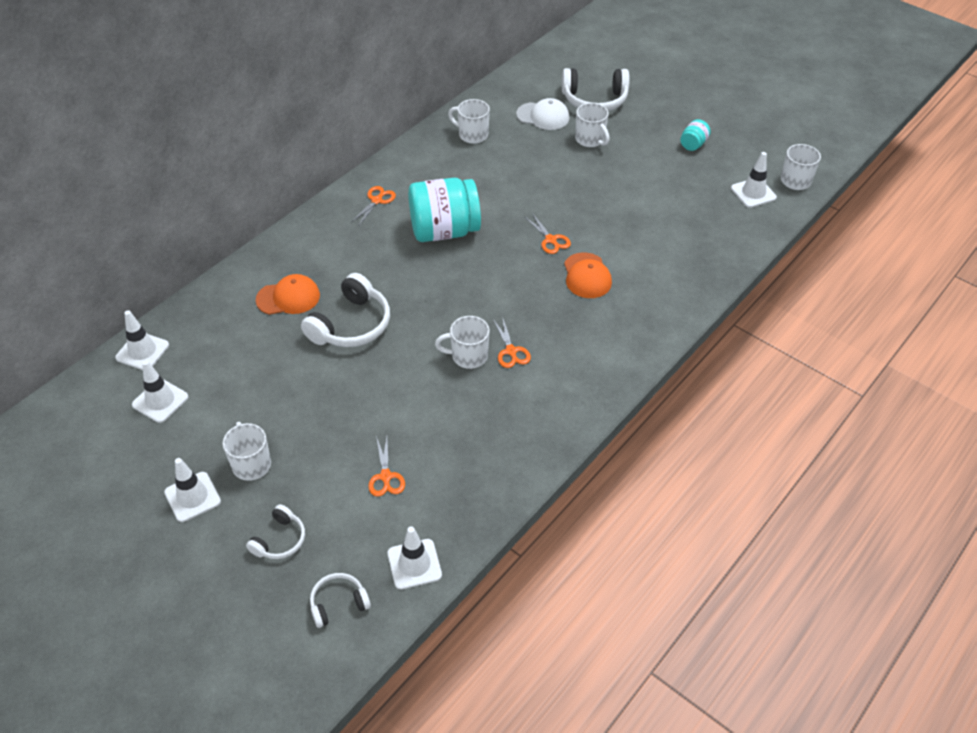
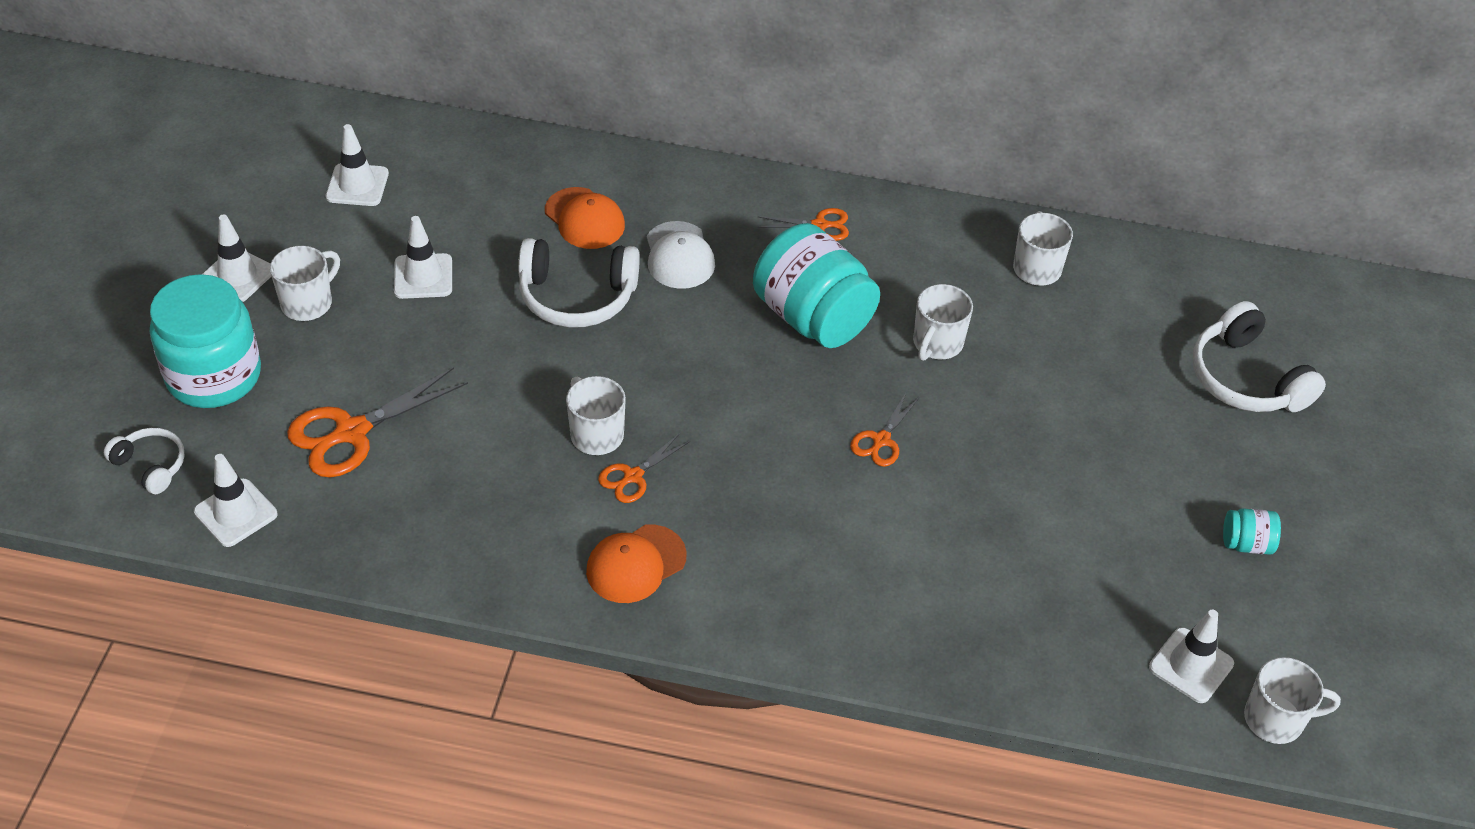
camera: 60 degrees right, 0 degrees up
white traffic cone [115,310,169,370] -> white traffic cone moved to [394,216,452,299]
white headphones [246,504,305,559] -> turquoise jar [150,274,261,408]
orange scissors [368,436,405,497] -> orange scissors [287,367,468,477], size x1.80
white cap [516,98,569,130] -> white cap moved to [647,221,715,289]
orange cap [564,253,612,298] -> orange cap moved to [586,525,687,603]
white mug [575,103,610,147] -> white mug moved to [913,284,973,361]

